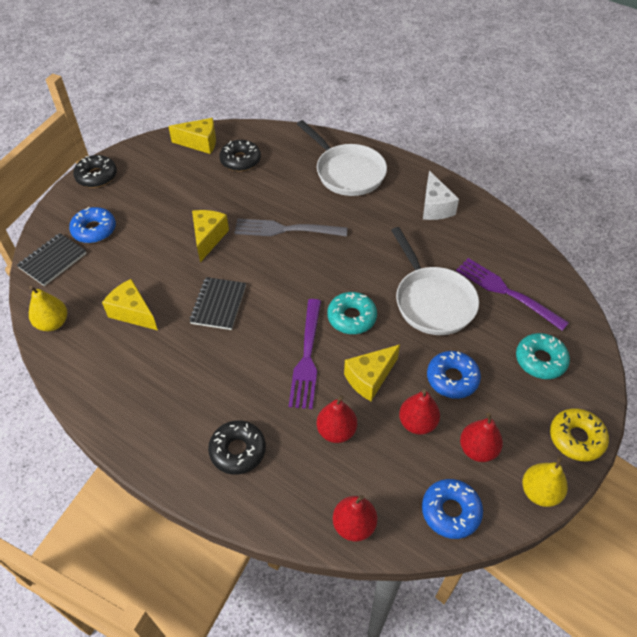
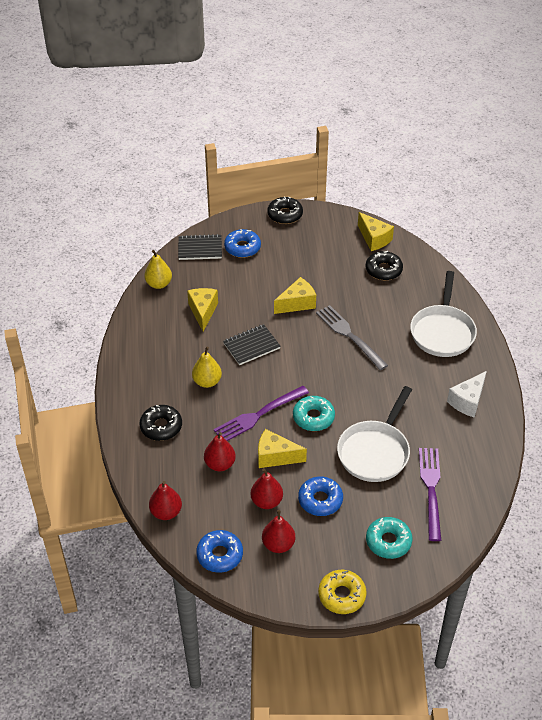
camera: 50 degrees right, 5 degrees down
yellow pear [522,456,568,507] -> yellow pear moved to [192,347,222,388]

